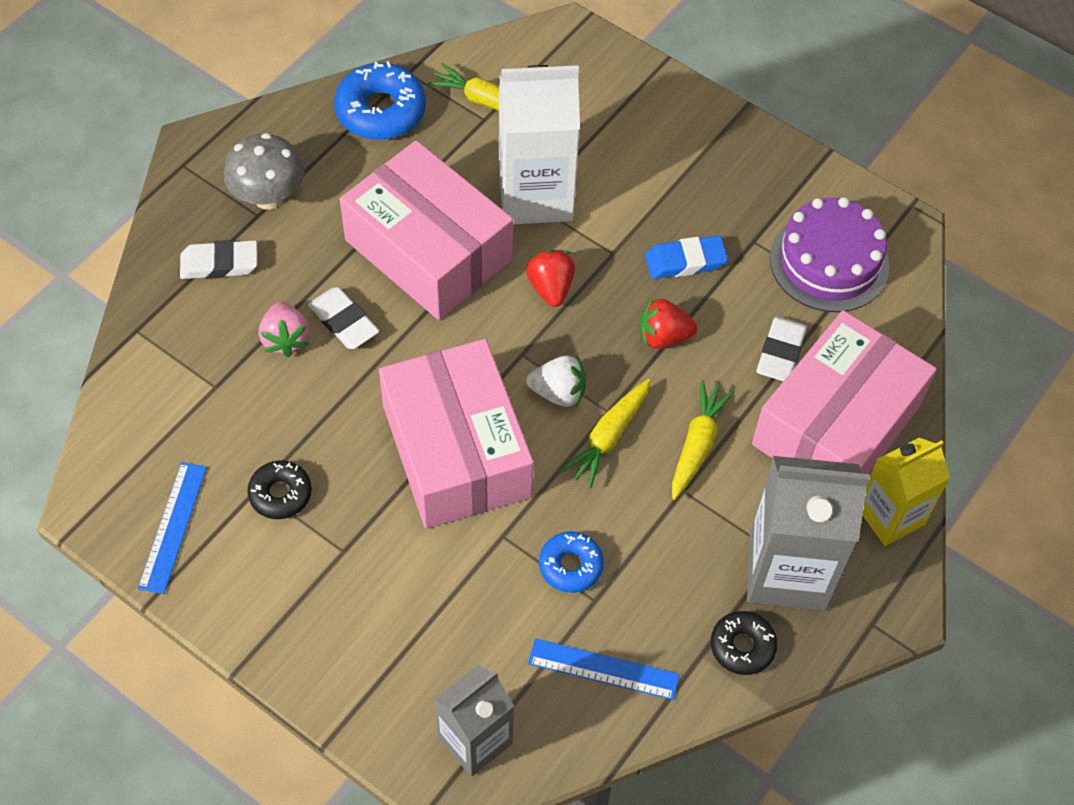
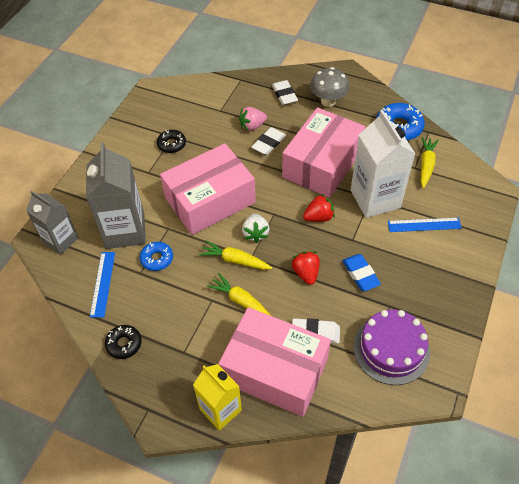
camera: 80 degrees right, 5 degrees down
blue ruler [138,462,207,594] -> blue ruler moved to [388,218,462,232]
yellow carrot [672,380,735,500] -> yellow carrot turned 150 degrees counterclockwise [207,273,271,316]
grey carton [747,456,870,610] -> grey carton moved to [86,142,146,249]

